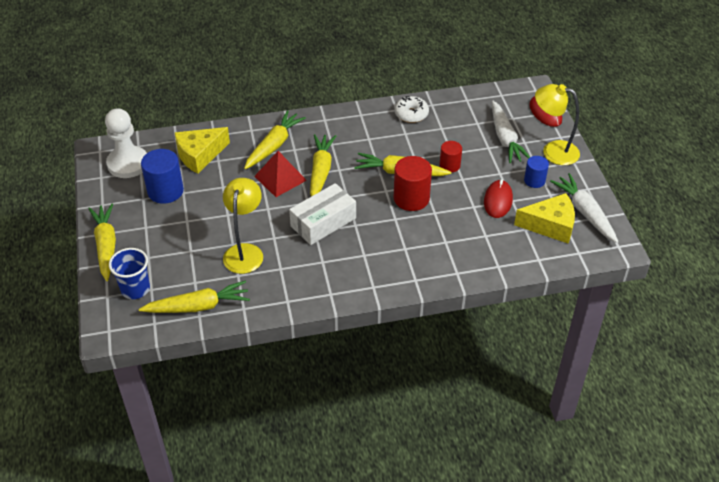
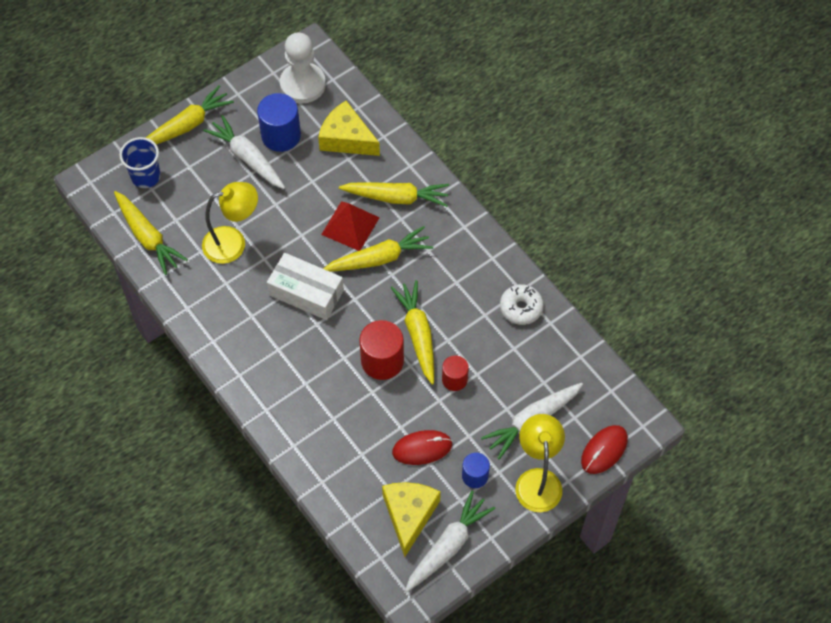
camera: 65 degrees right, 15 degrees up
yellow cheese [514,193,575,244] -> yellow cheese turned 150 degrees counterclockwise [382,482,441,557]
none -> white carrot [203,115,285,189]

